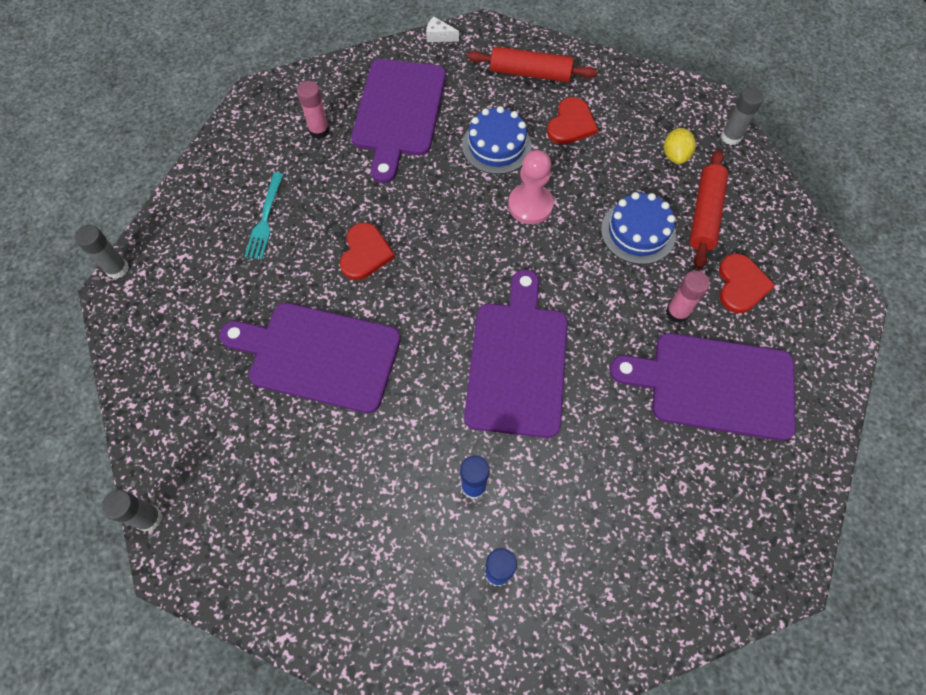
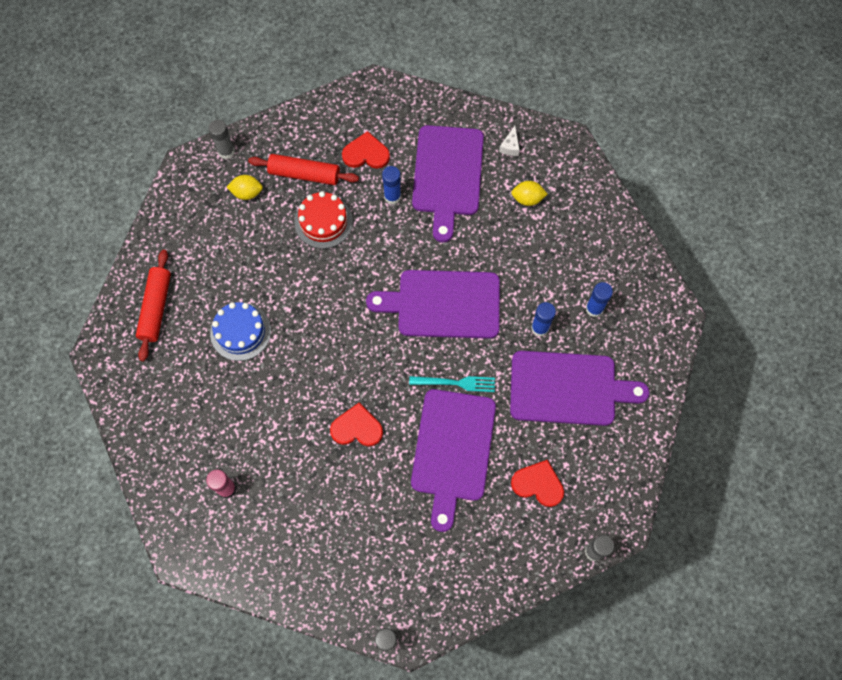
camera: 95 degrees left, 5 degrees up
turquoise fork [244,172,284,259] -> turquoise fork moved to [409,376,495,392]
purple cutting board [351,59,446,183] -> purple cutting board moved to [510,351,650,426]
white cheese [426,17,459,42] -> white cheese moved to [499,126,520,156]
pink pawn [508,150,554,224] -> none
red heart [547,97,598,144] -> red heart moved to [511,460,564,507]
blue cake [601,192,676,264] -> red cake [294,191,353,249]
pink glue stick [666,271,710,323] -> blue glue stick [382,166,401,204]
none -> yellow lemon [511,181,547,206]

